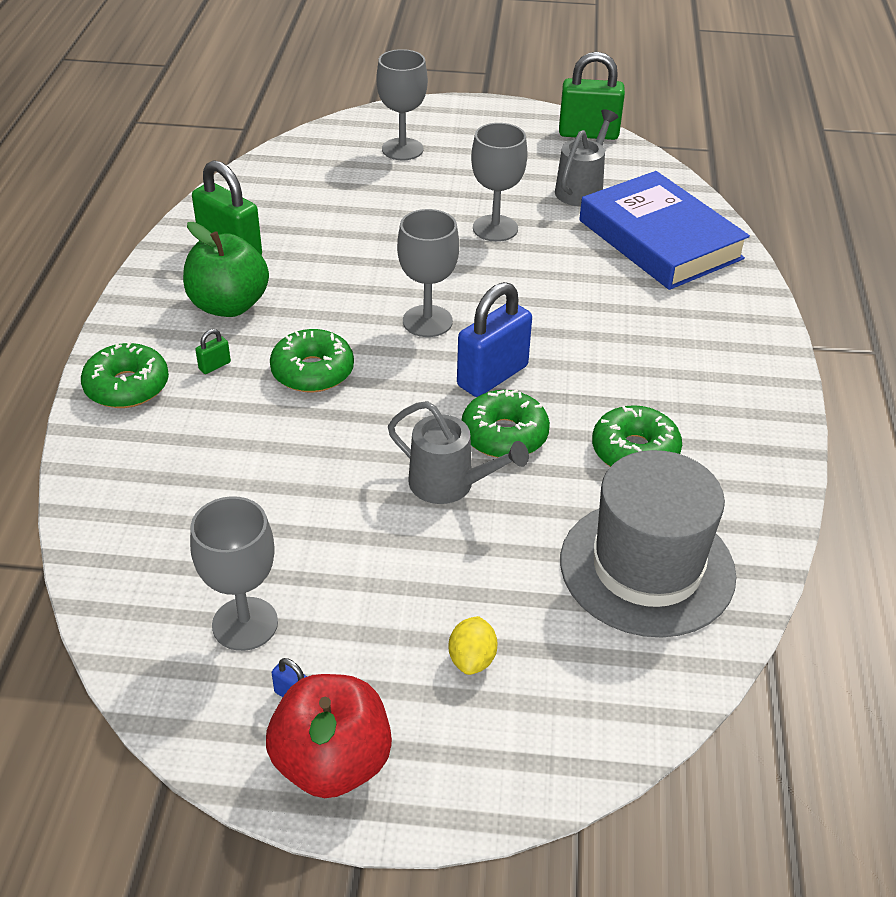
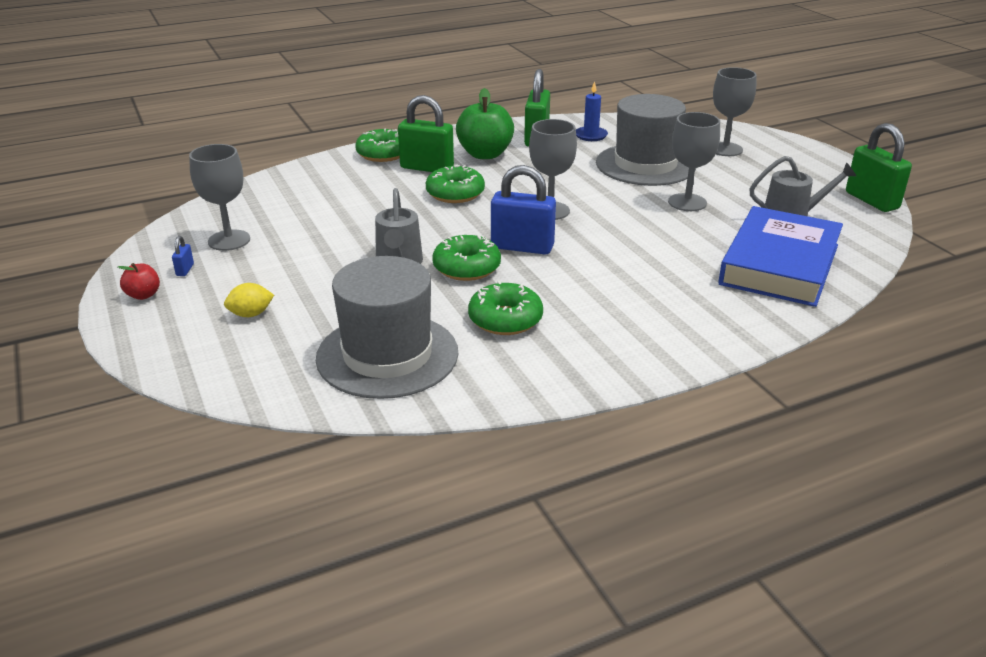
camera: 60 degrees right, 10 degrees down
green padlock [195,329,231,374] -> green padlock [398,95,454,172], size x2.43
red apple [266,674,392,798] -> red apple [118,263,160,300], size x0.48
none -> blue candle [576,81,608,141]
none -> grey hat [596,94,696,186]

